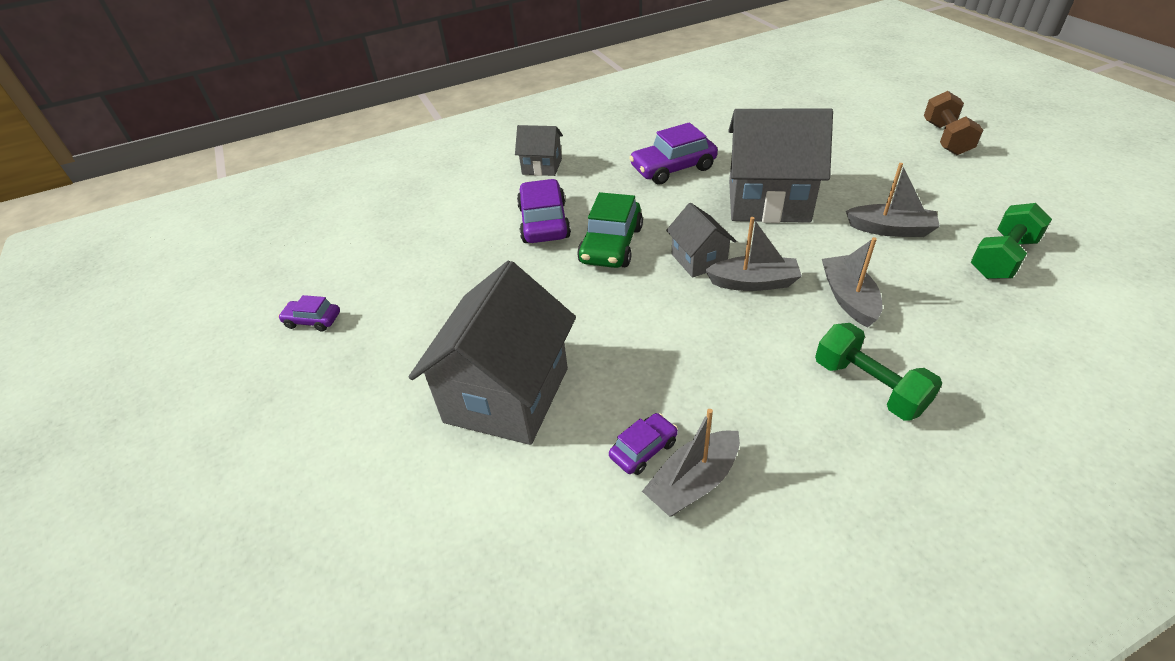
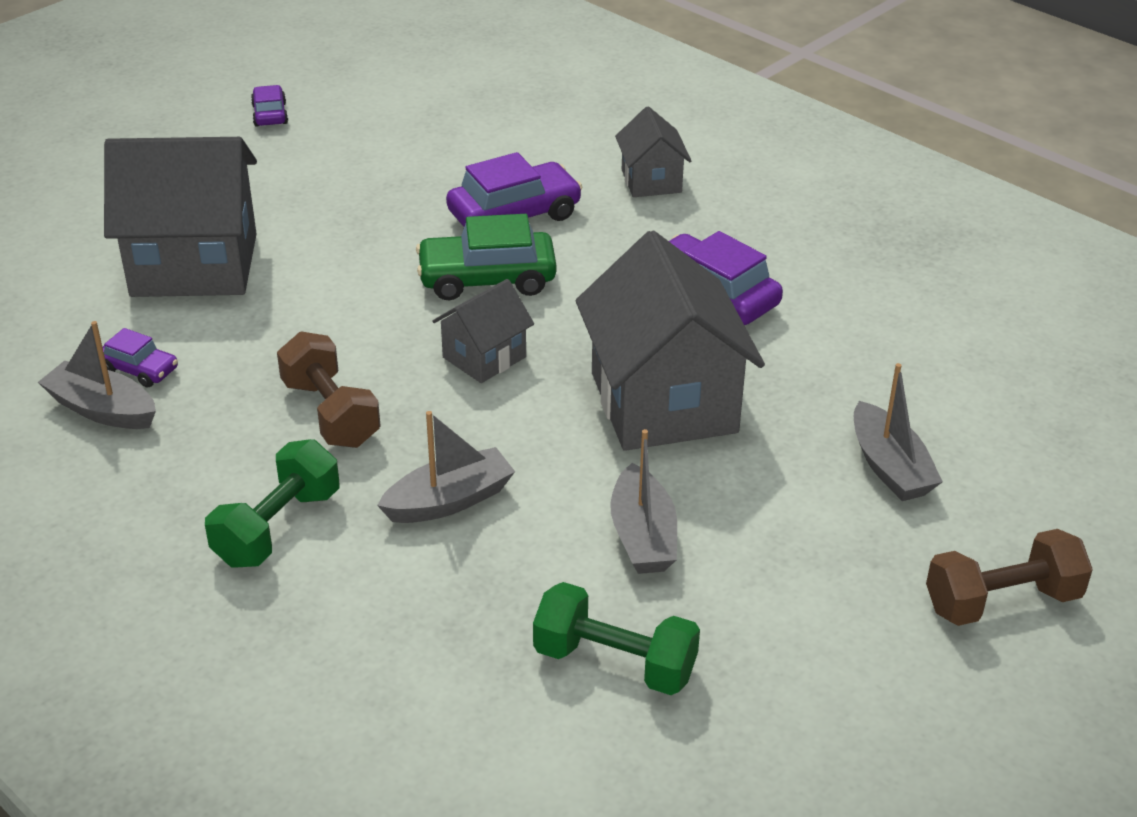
camera: 65 degrees right, 5 degrees down
grey boat [705,217,802,291] -> grey boat moved to [854,363,943,501]
none -> brown dumbbell [277,331,381,448]

